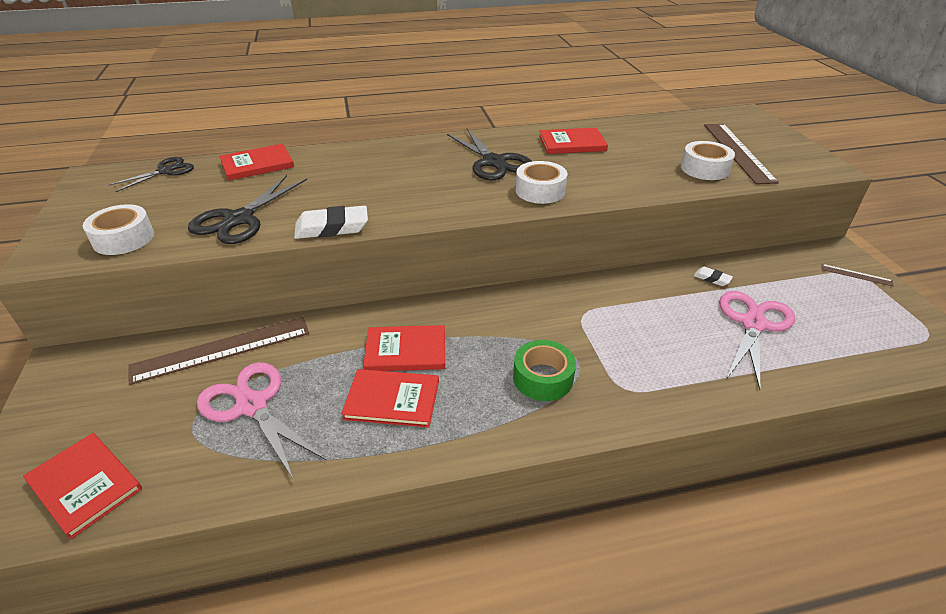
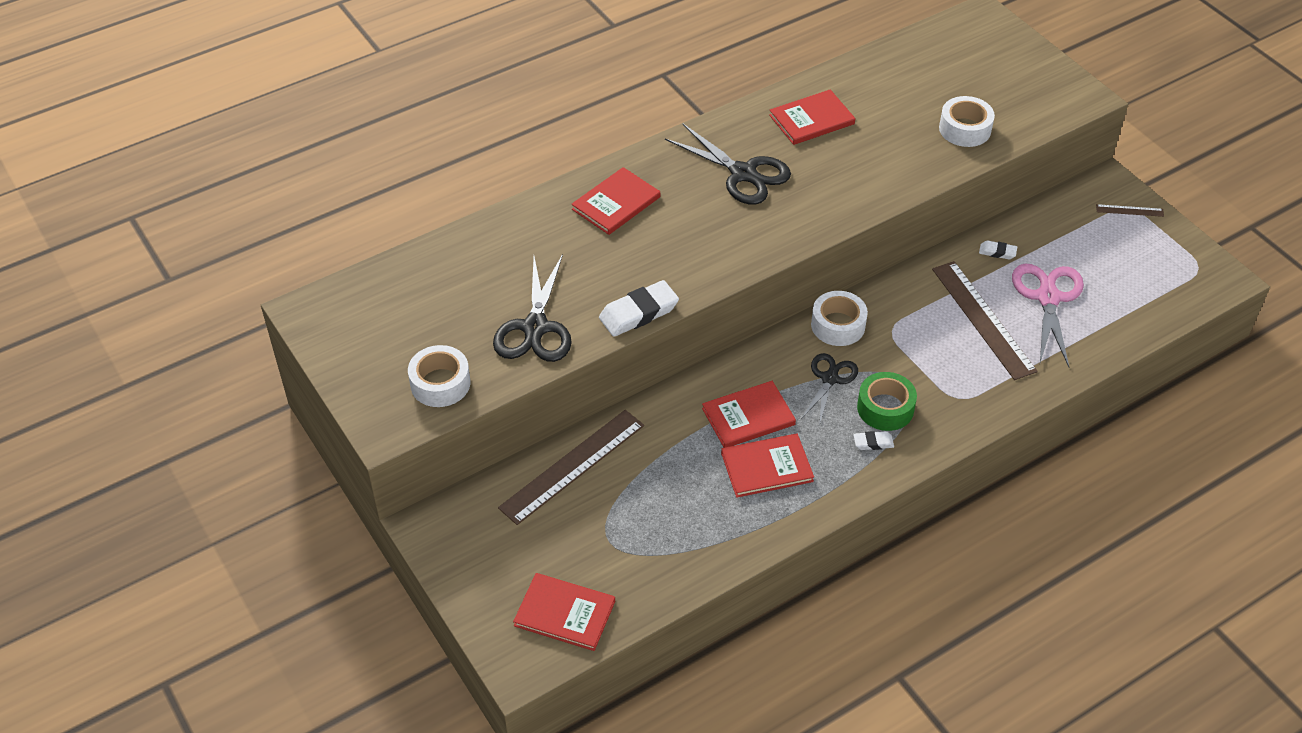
camera: 20 degrees left, 10 degrees up
black scissors [108,157,194,192] -> black scissors moved to [801,353,858,426]
pink scissors [197,362,327,480] -> none
red book [220,144,294,181] -> red book moved to [571,167,660,235]
white tape [516,161,567,204] -> white tape moved to [811,291,868,346]
brown ruler [704,124,779,184] -> brown ruler moved to [932,261,1038,380]
none -> white eraser [853,431,894,450]

